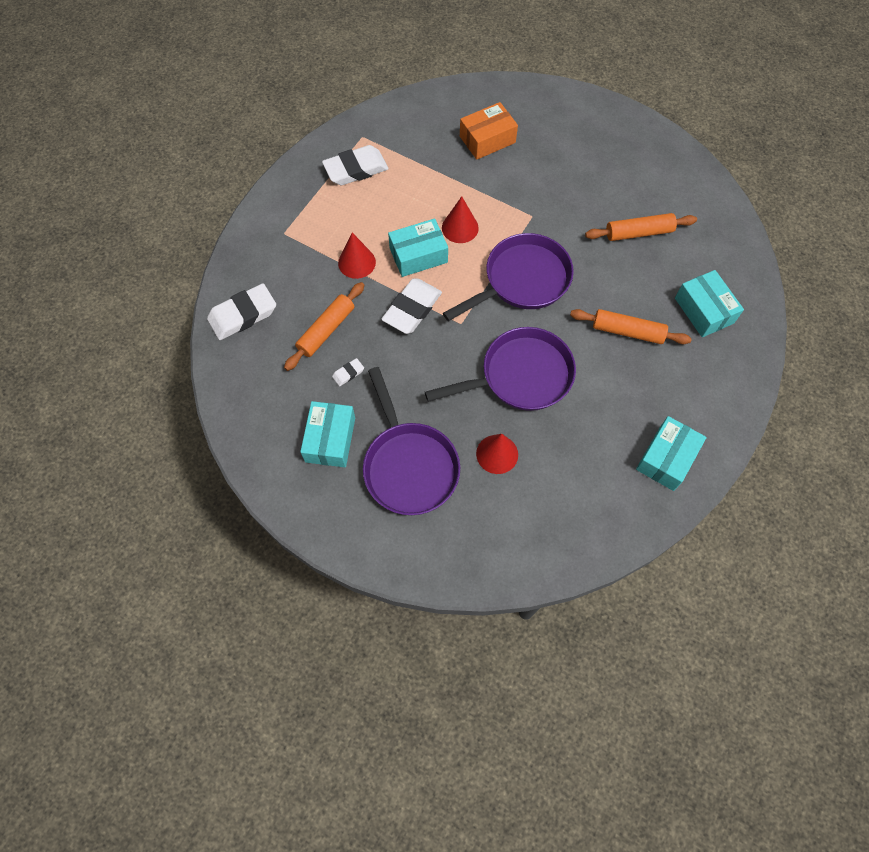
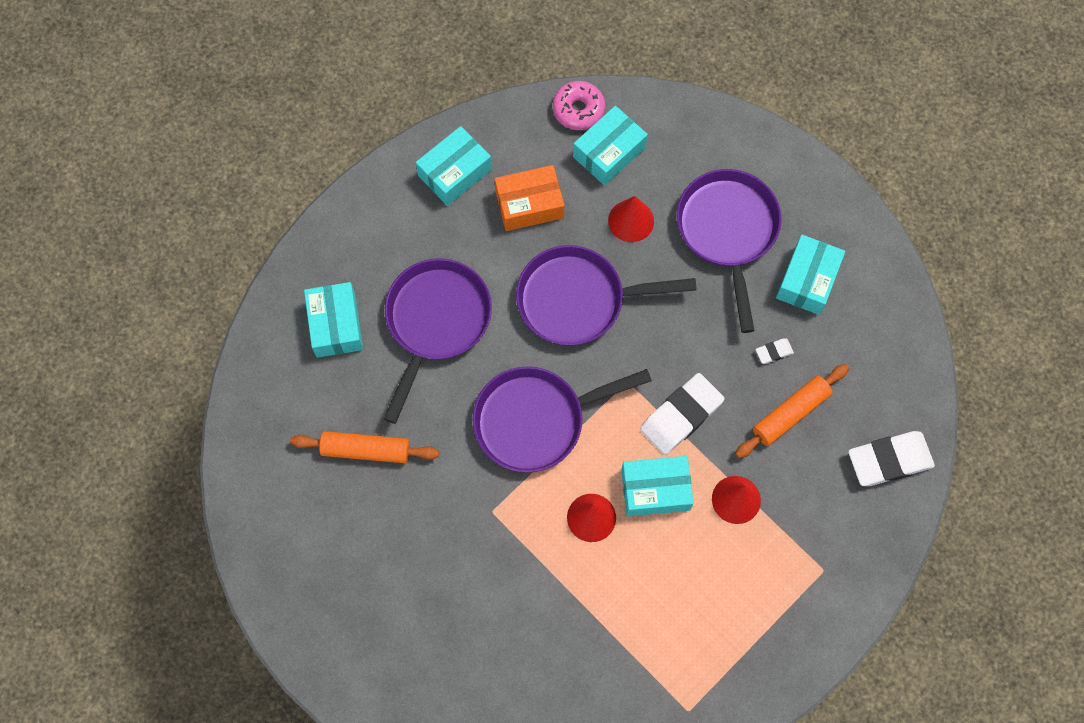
camera: 165 degrees left, 5 degrees up
white eraser [322,145,388,185] -> none
orange box [460,102,518,160] -> orange box moved to [495,165,564,231]
orange rolling pin [570,309,692,344] -> purple pan [383,258,492,424]
none -> pink donut [553,81,605,130]
none -> turquoise box [573,106,648,186]

